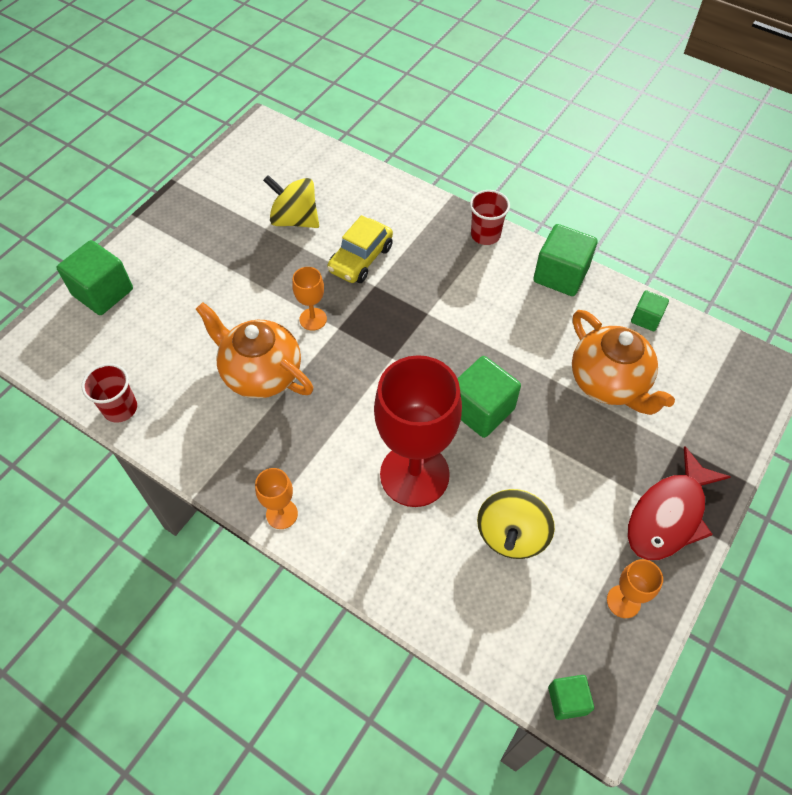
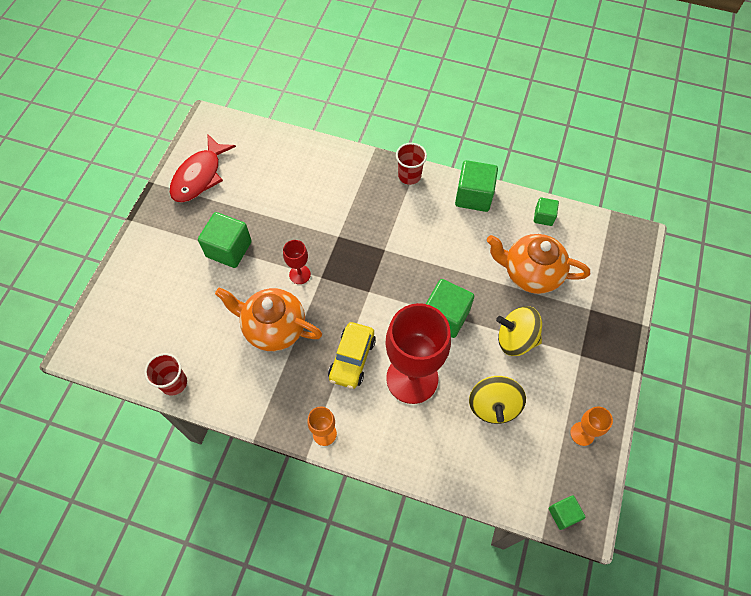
camera: 15 degrees left, 5 degrees up
green cube [57,240,133,315] -> green cube moved to [198,212,252,268]
yellow spinning top [263,175,319,228] -> yellow spinning top moved to [496,306,542,356]
orange goblet [292,267,327,331] -> red goblet [283,240,311,284]
yellow car [327,215,393,283] -> yellow car moved to [328,322,376,389]
orange teapot [572,310,675,415] -> orange teapot turned 150 degrees clockwise [487,234,590,294]
red fish [627,446,731,560] -> red fish moved to [169,134,236,203]

